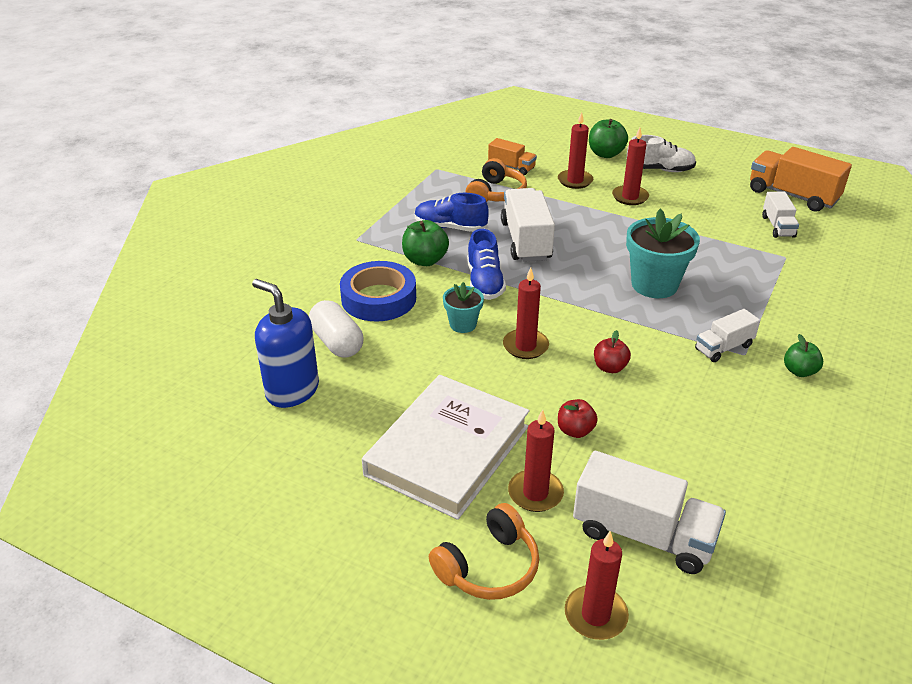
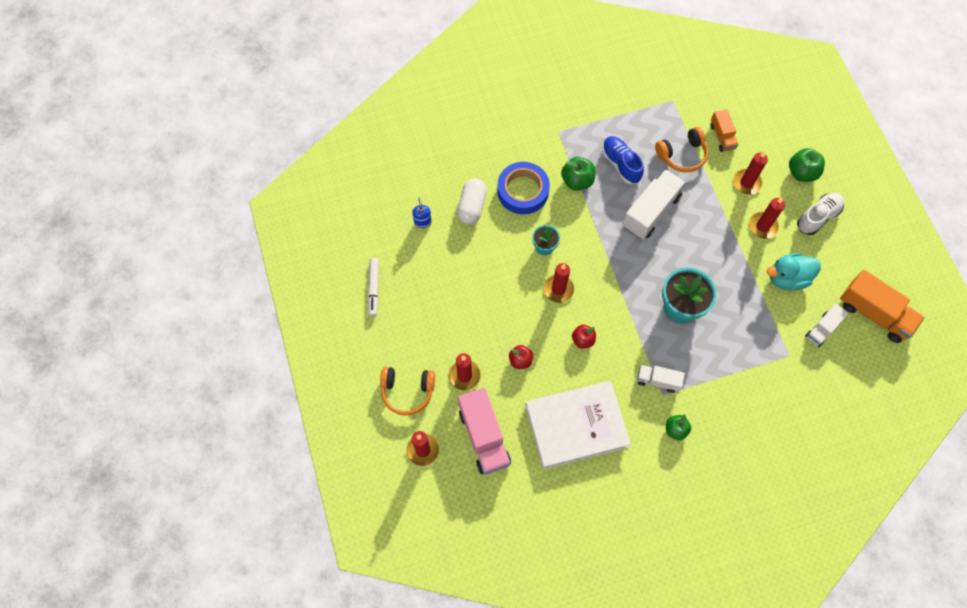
camera: 45 degrees right, 30 degrees up
blue soap dispenser [252,279,319,408] -> blue soap dispenser [412,197,432,228], size x0.49
white book [362,375,529,520] -> white book moved to [525,381,631,469]
blue shoe [467,229,506,300] -> none
white truck [573,451,726,574] -> pink truck [458,388,511,475]
white shoe [627,135,696,172] -> white shoe turned 90 degrees counterclockwise [797,193,844,235]
orange truck [750,147,852,212] -> orange truck turned 135 degrees clockwise [840,270,925,343]
none -> white marker [368,258,379,317]
none -> turquoise duck [767,253,821,290]

